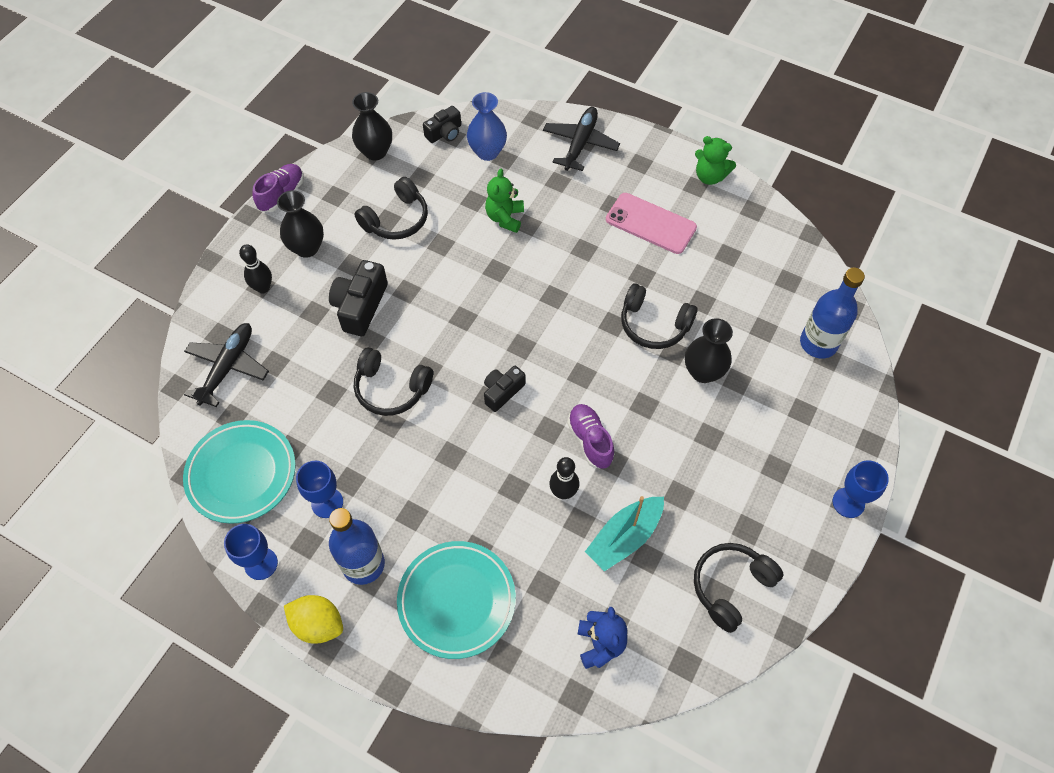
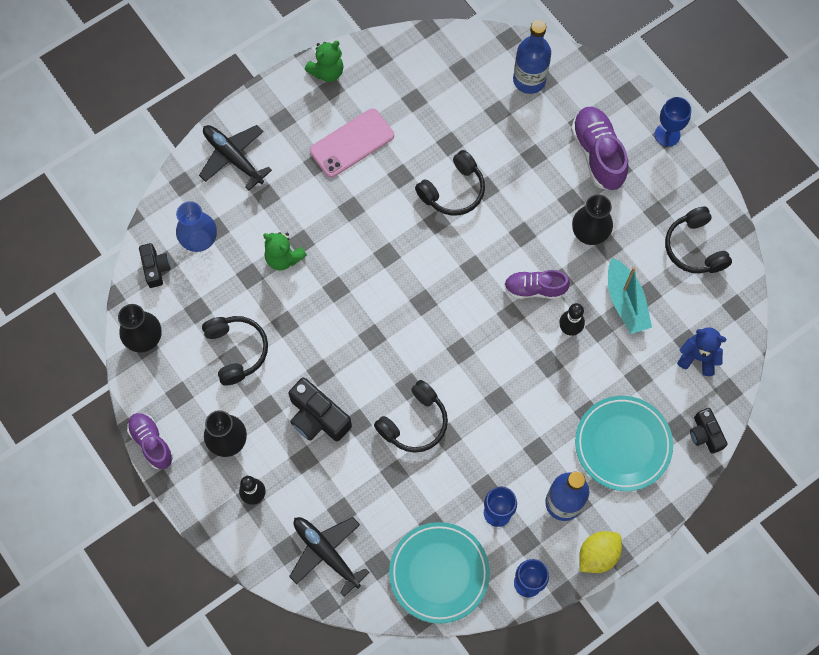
camera: 65 degrees left, 10 degrees up
black camera [484,366,526,412] -> black camera moved to [690,408,728,454]
black vase [685,319,733,383] -> black vase moved to [572,195,613,245]
none -> purple shoe [571,107,629,190]

